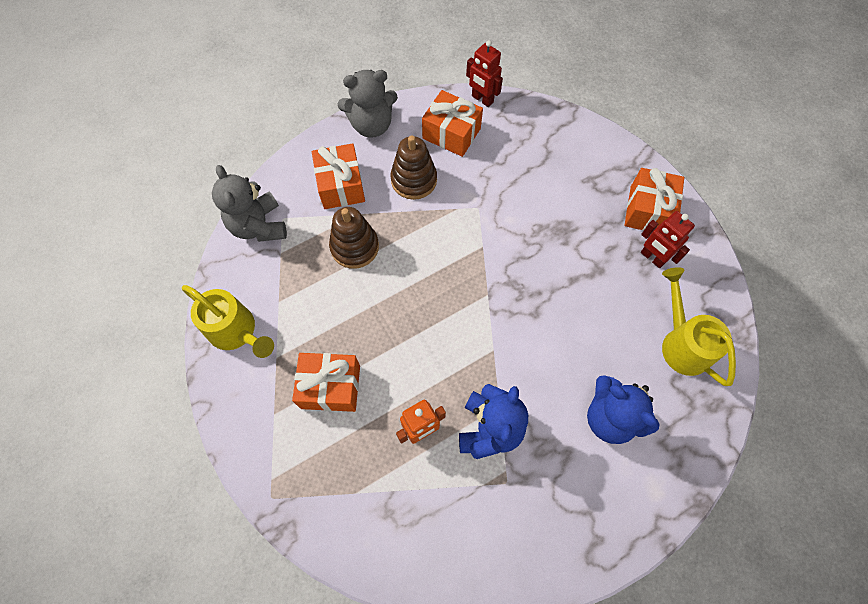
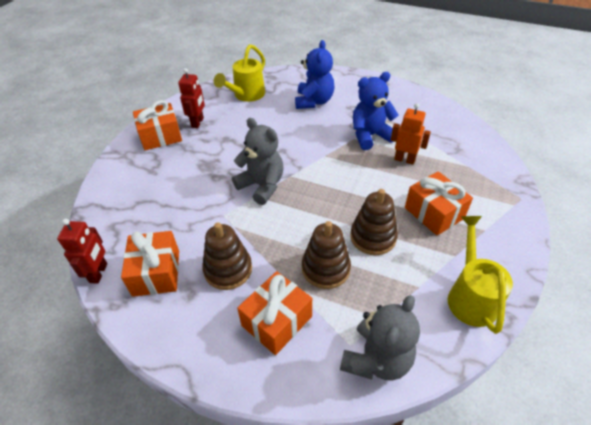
camera: 125 degrees left, 20 degrees down
grey teddy bear [338,70,398,138] -> grey teddy bear moved to [232,118,284,205]
none -> brown stacking toy [350,189,398,255]

